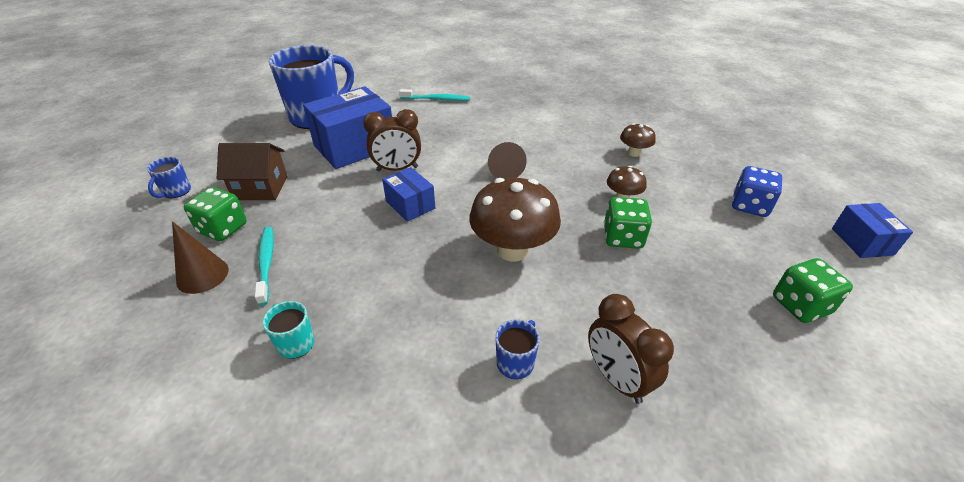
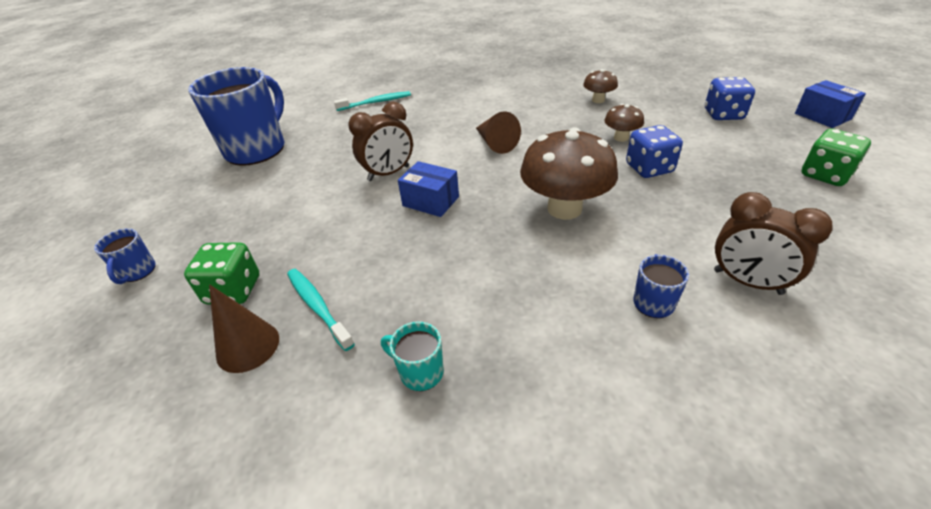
camera: 20 degrees left, 0 degrees up
brown house [217,143,288,200] -> none
blue box [303,86,392,169] -> none
green dice [604,197,652,249] -> blue dice [626,125,683,178]

